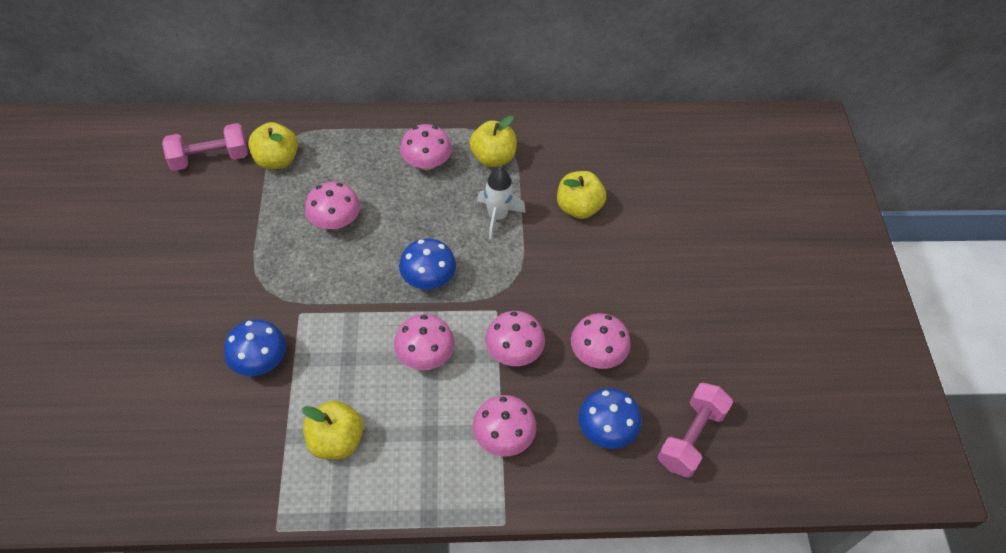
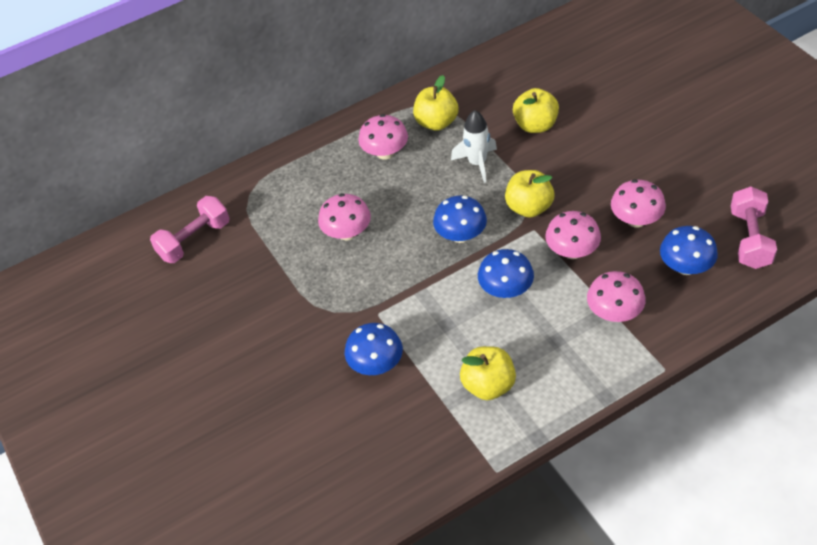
camera: 20 degrees left, 5 degrees down
yellow apple [248,122,298,169] -> yellow apple moved to [505,170,555,218]
pink mushroom [394,314,455,370] -> blue mushroom [478,249,534,298]

